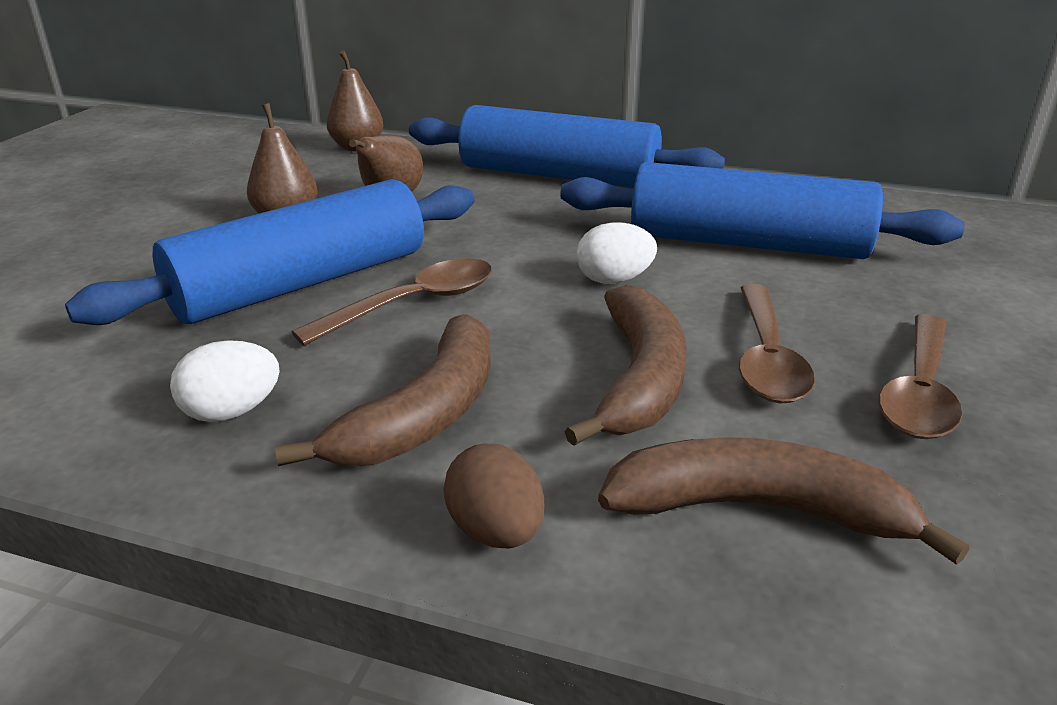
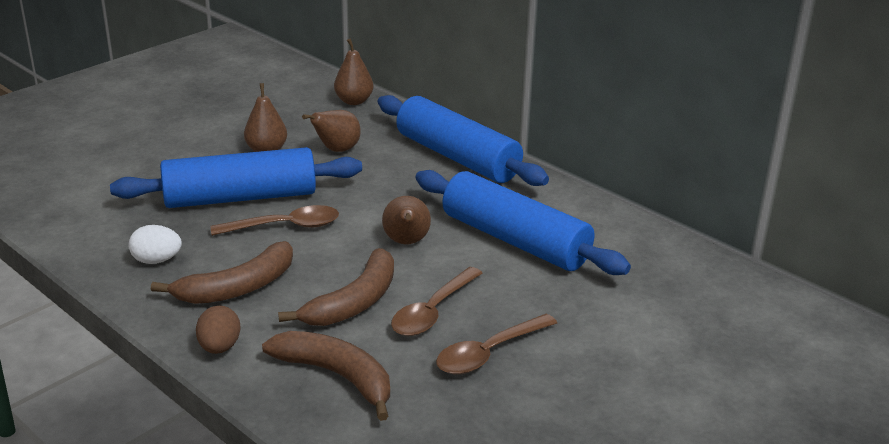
camera: 25 degrees right, 0 degrees up
white egg [576,222,657,284] -> brown pear [382,196,431,244]

